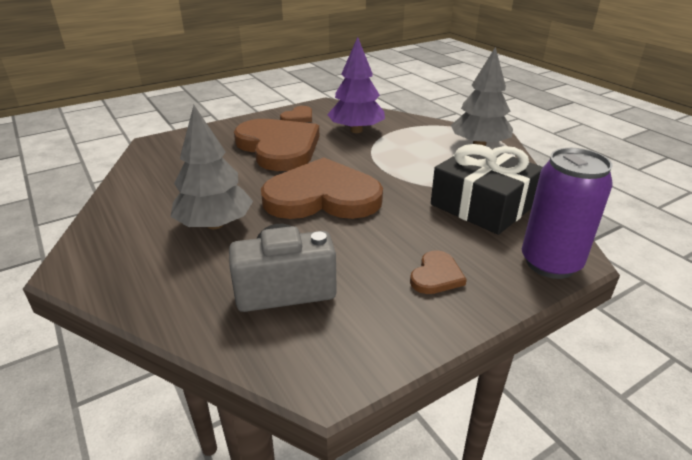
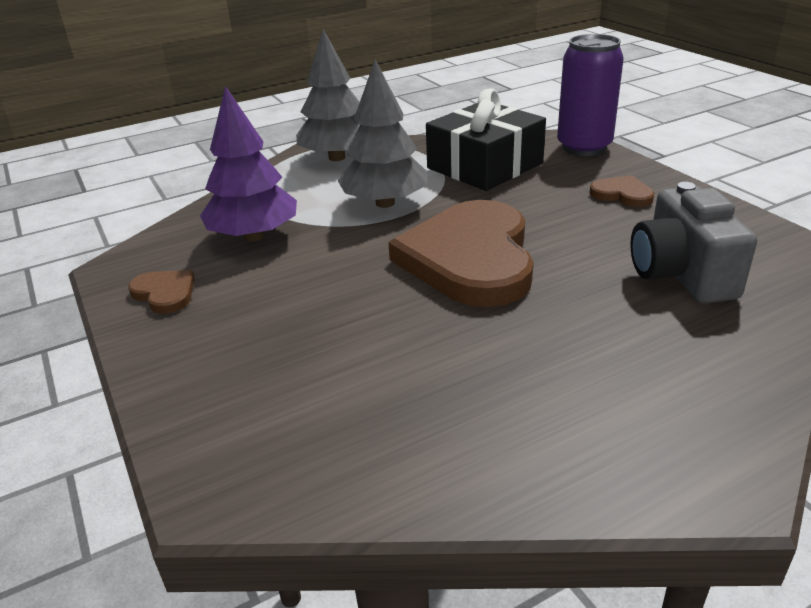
camera: 85 degrees left, 0 degrees up
grey tree [171,105,253,229] -> grey tree moved to [338,60,427,208]
brown heart [234,119,319,171] -> none

